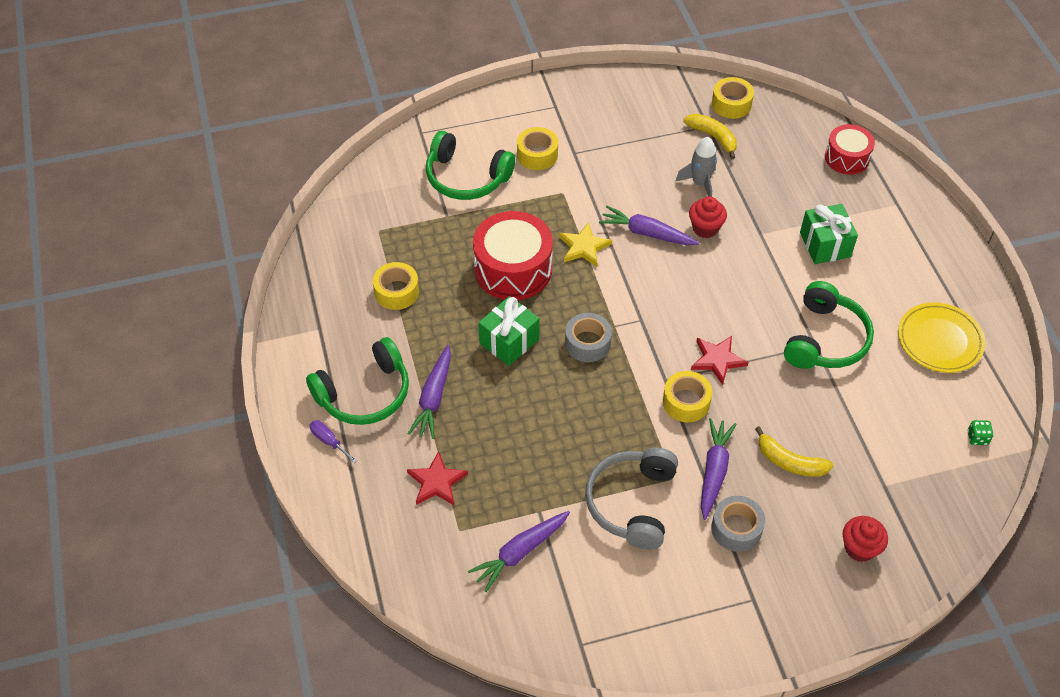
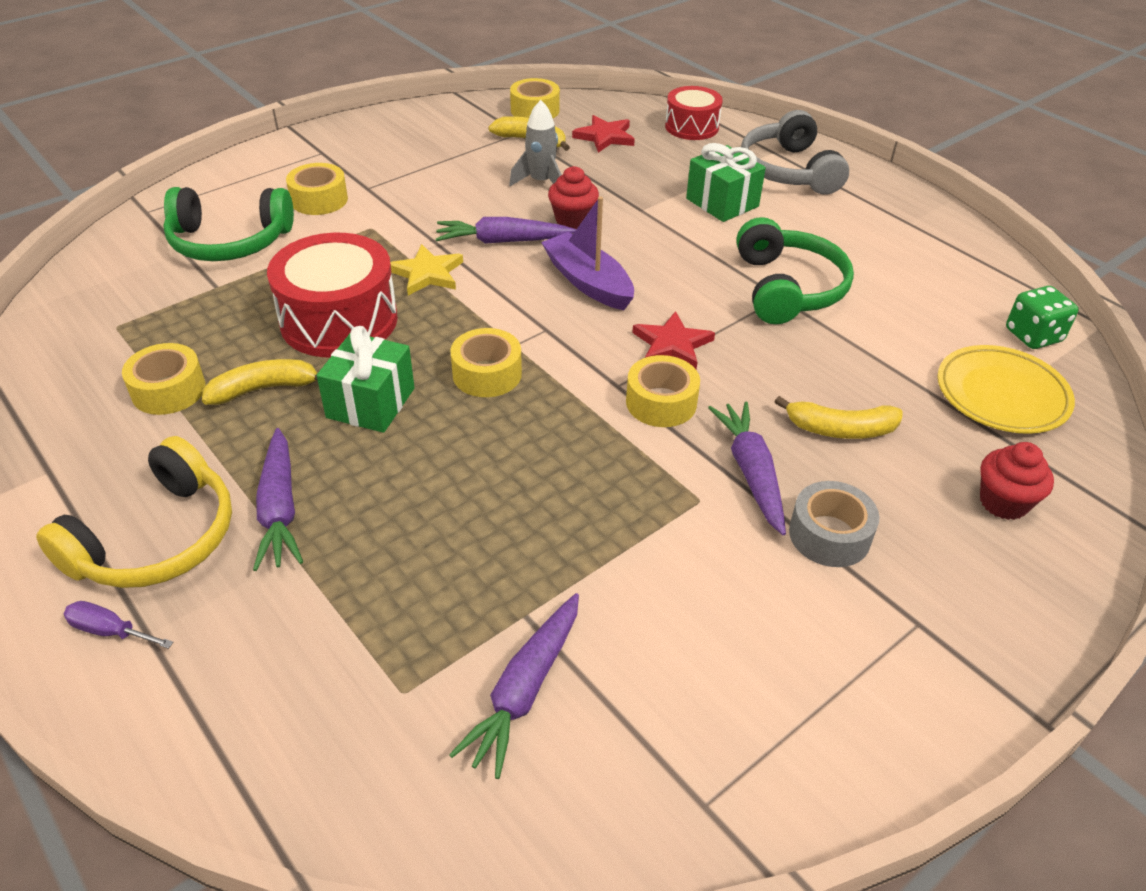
camera: 25 degrees left, 10 degrees down
green headphones [306,337,409,425] -> yellow headphones [36,436,232,588]
red star [407,451,468,505] -> red star moved to [572,115,635,153]
grey tape [565,313,612,362] -> yellow tape [450,328,522,397]
grey headphones [585,447,678,550] -> grey headphones moved to [741,110,849,195]
yellow plate [898,302,985,373] -> yellow plate moved to [937,345,1075,434]
green dice [968,420,993,445] -> green dice [1006,286,1079,349], size x1.70
none -> yellow banana [202,359,318,405]
none -> purple boat [541,196,634,310]

